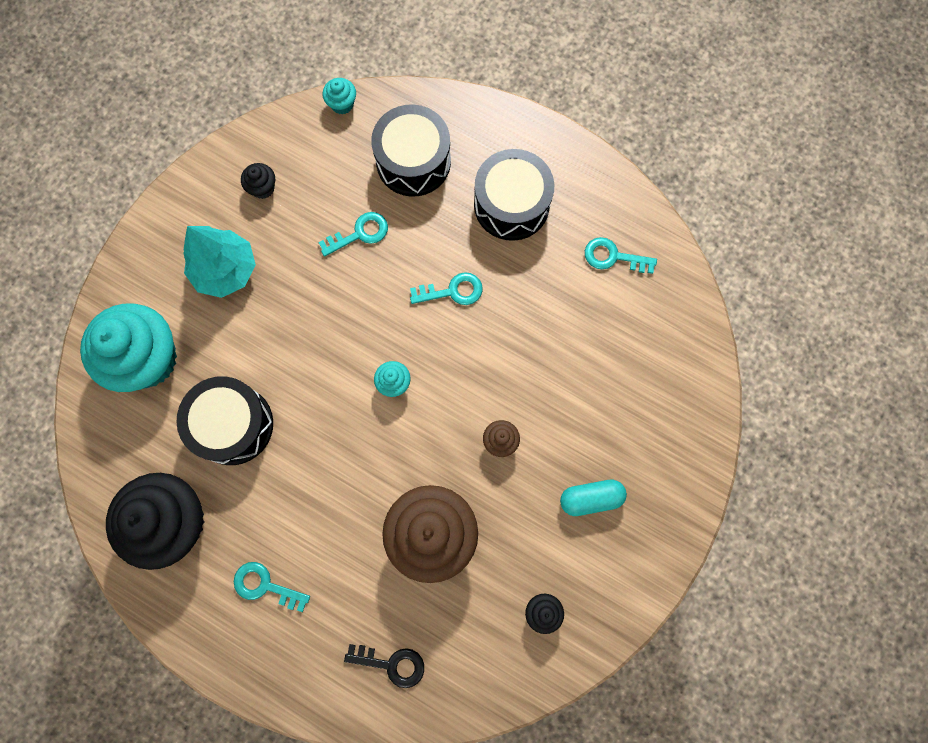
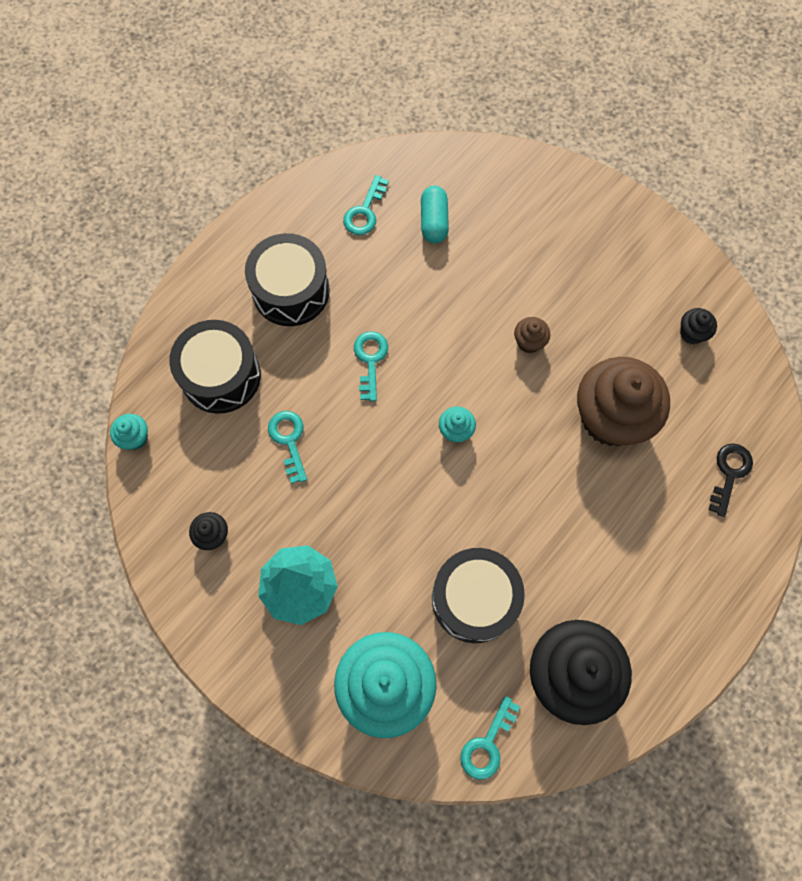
camera: 80 degrees left, 5 degrees down
turquoise key [234,562,310,612] -> turquoise key moved to [460,696,520,780]
turquoise capsule [560,480,627,516] -> turquoise capsule moved to [421,186,449,243]

